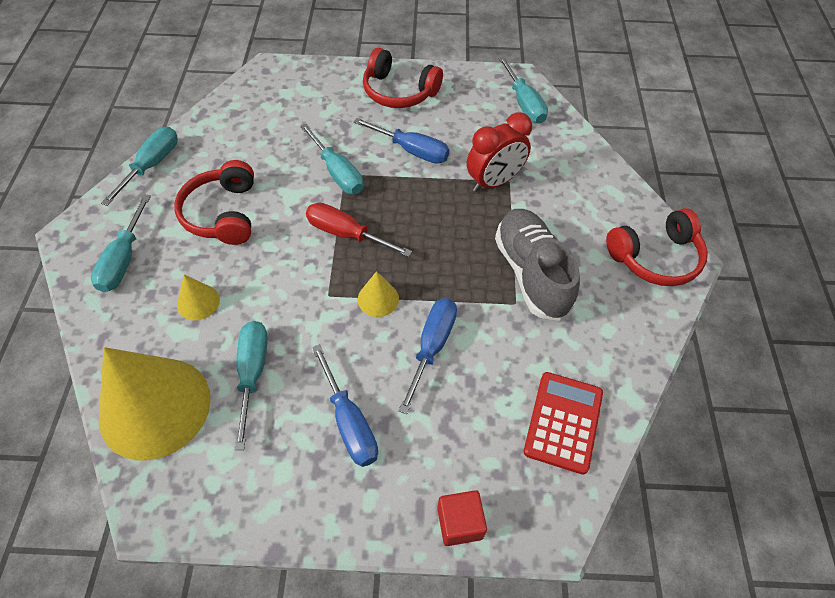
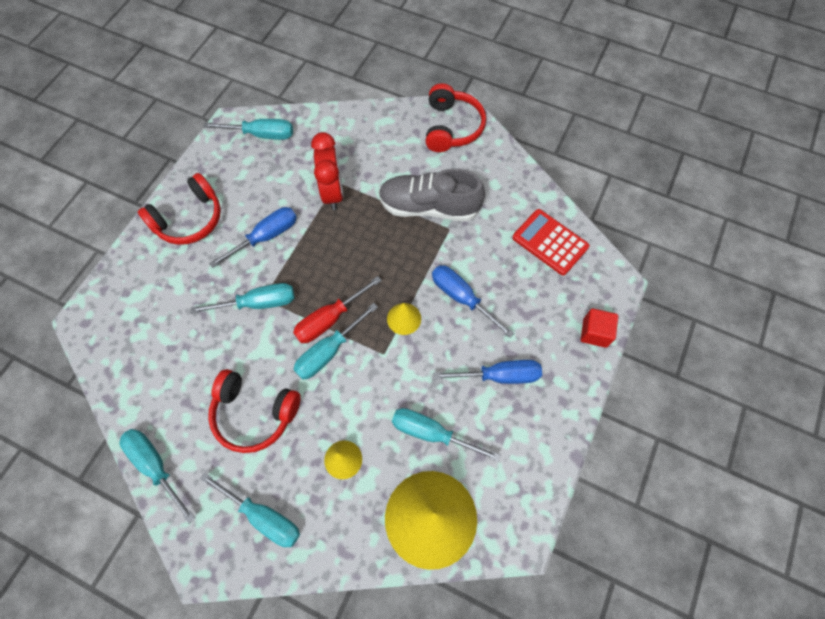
camera: 65 degrees left, 10 degrees up
none -> turquoise screwdriver [293,303,378,380]

